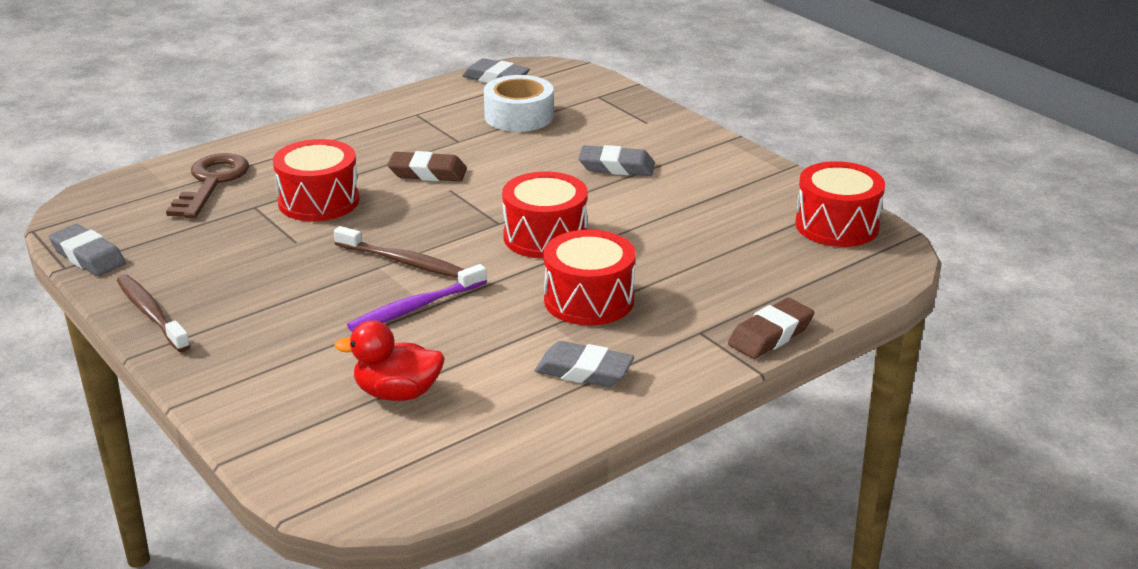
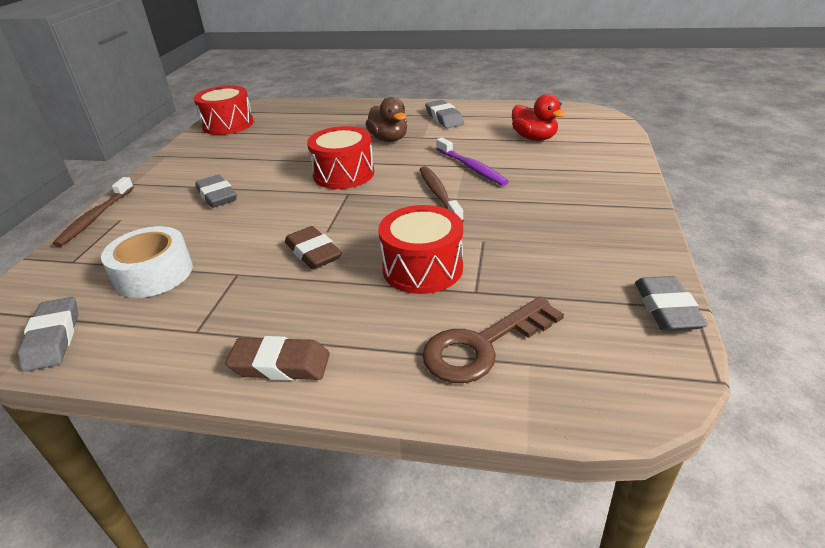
camera: 130 degrees left, 5 degrees up
brown toothbrush [117,275,190,352] -> brown toothbrush moved to [53,177,134,247]
purple toothbrush [347,264,487,332] -> purple toothbrush turned 45 degrees clockwise [436,137,509,186]
red drum [543,230,636,325] -> brown duck [366,97,407,142]
brown eraser [728,298,814,359] -> brown eraser moved to [225,336,330,381]

